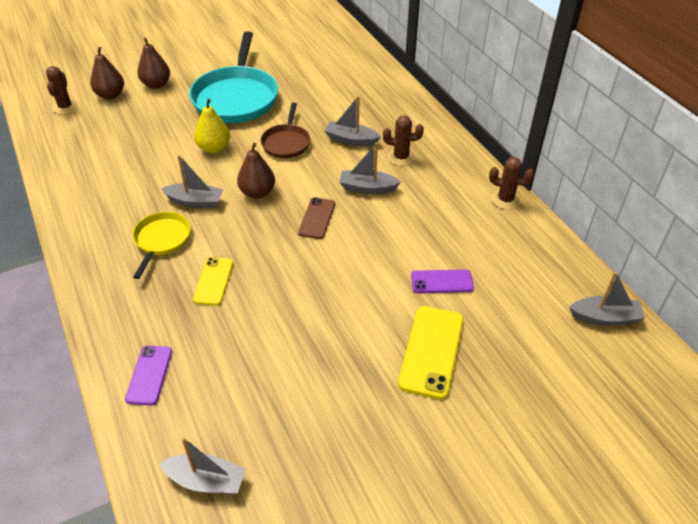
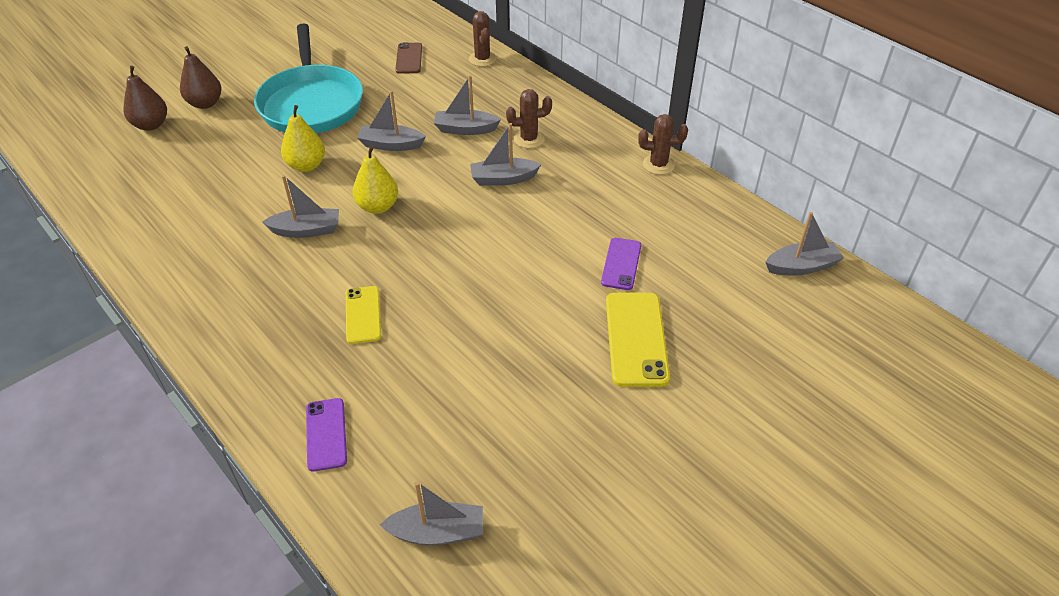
camera: 15 degrees left, 0 degrees up
brown cactus [46,66,78,114] -> brown cactus moved to [469,11,496,67]
yellow pan [132,212,191,279] -> none
brown pear [237,143,275,199] -> yellow pear [353,146,398,214]
brown pan [261,103,310,158] -> grey boat [357,91,426,151]
brown phone [298,197,335,239] -> brown phone moved to [395,43,422,74]
purple phone [411,269,474,293] -> purple phone turned 60 degrees counterclockwise [601,238,641,290]

